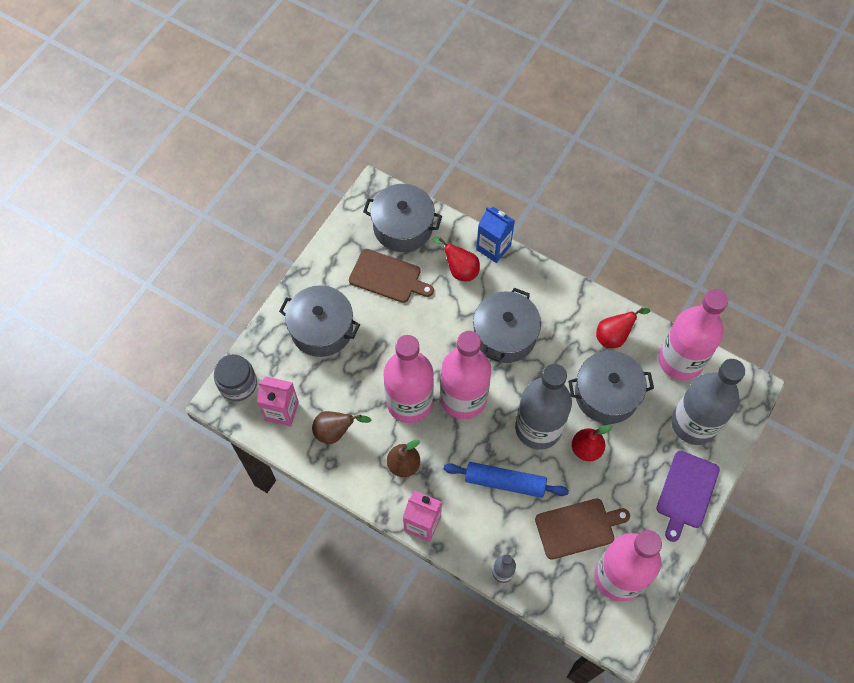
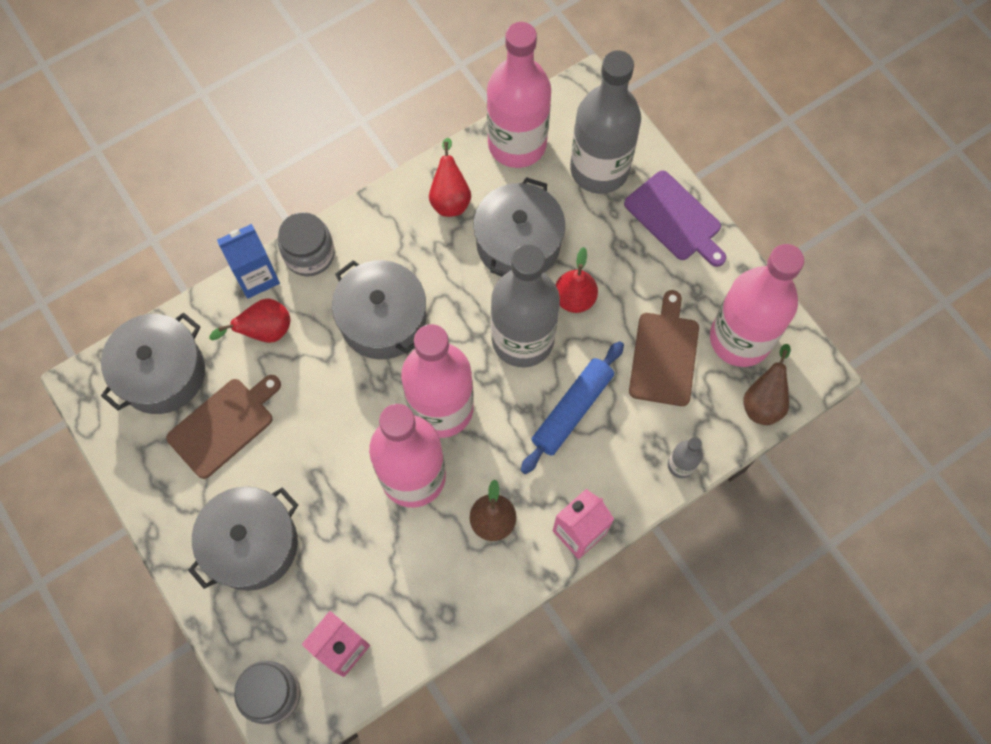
camera: 65 degrees left, 5 degrees up
brown pear [312,411,371,444] -> brown pear moved to [743,344,791,425]
none -> grey jar [278,212,335,277]

